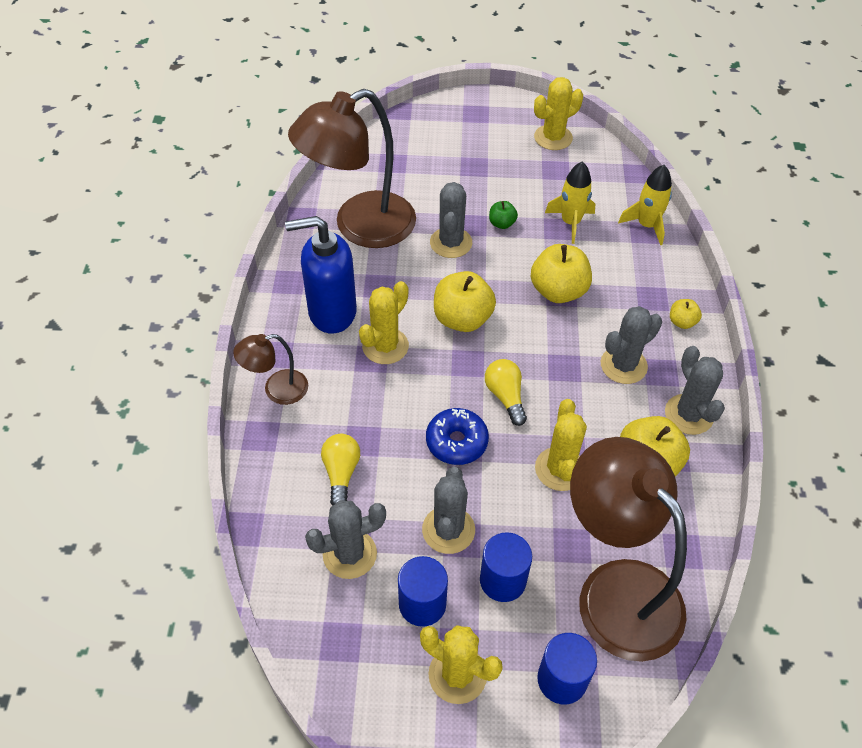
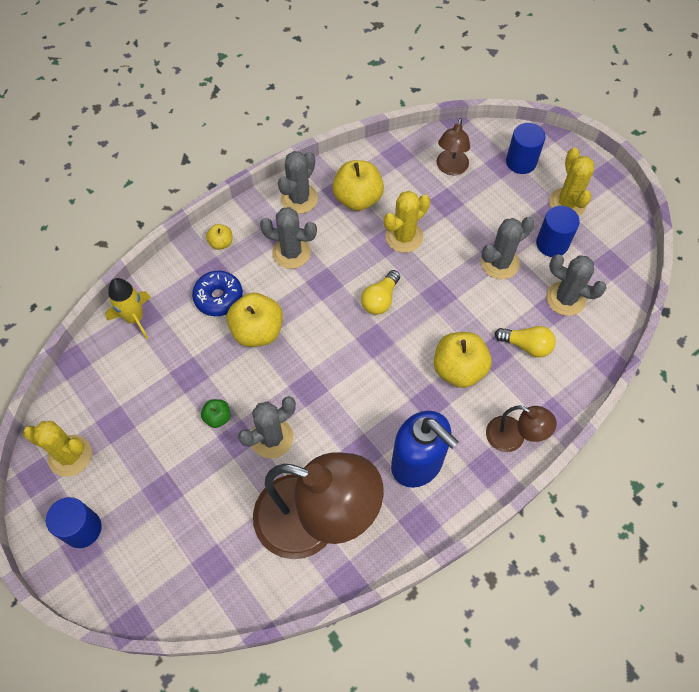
camera: 130 degrees left, 10 degrees up
yellow light bulb [321,434,360,505] -> yellow light bulb turned 120 degrees counterclockwise [494,326,556,358]
yellow cactus [359,281,409,364] -> none
blue donut [426,408,489,465] -> blue donut moved to [192,271,243,316]
yellow apple [434,271,496,332] -> yellow apple moved to [434,332,492,388]
blue cylinder [480,532,532,602] -> blue cylinder moved to [46,497,102,548]
yellow rocket [545,162,595,244] -> none
brown lamp [570,437,687,662] -> brown lamp [437,118,470,175], size x0.47

